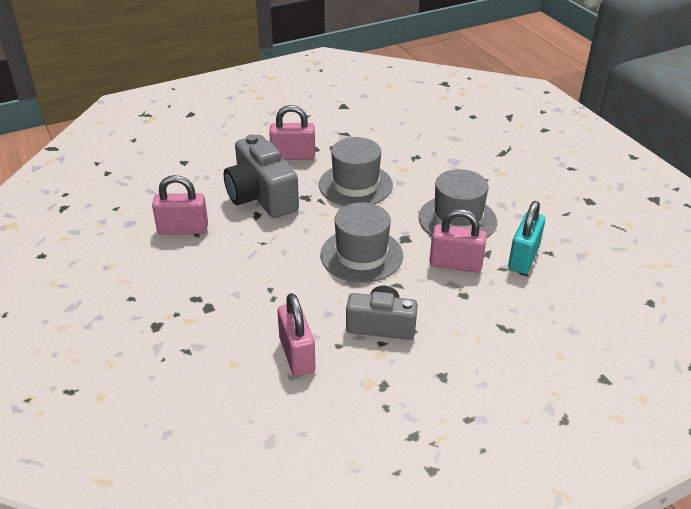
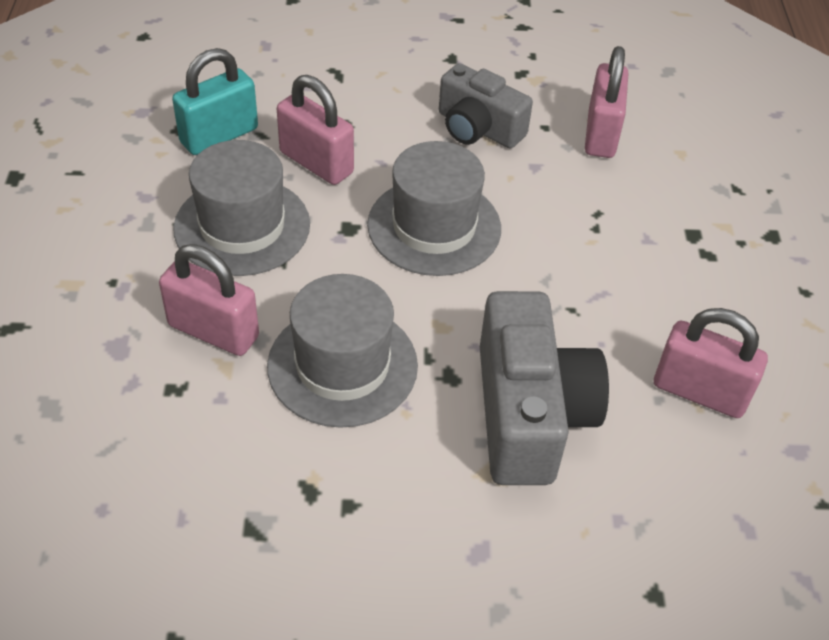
camera: 155 degrees left, 10 degrees up
pink padlock [269,105,315,160] -> pink padlock moved to [159,244,259,356]

